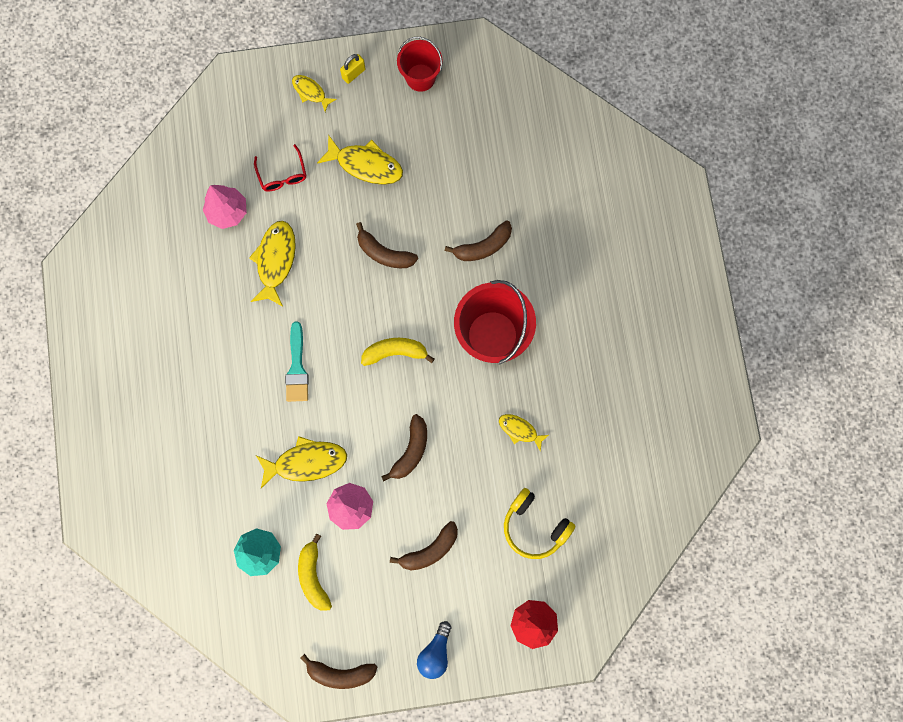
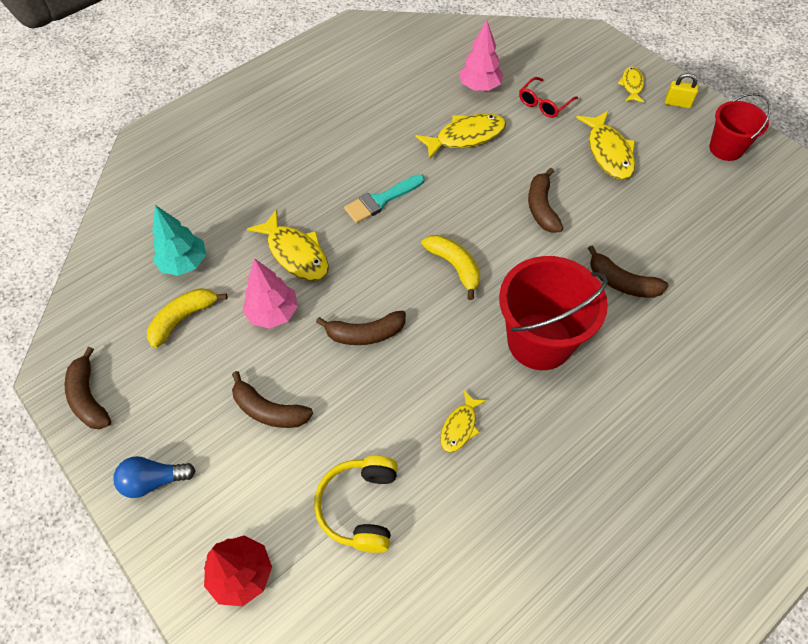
camera: 60 degrees right, 20 degrees down
yellow fish [499,414,549,451] -> yellow fish turned 150 degrees counterclockwise [440,391,487,453]

